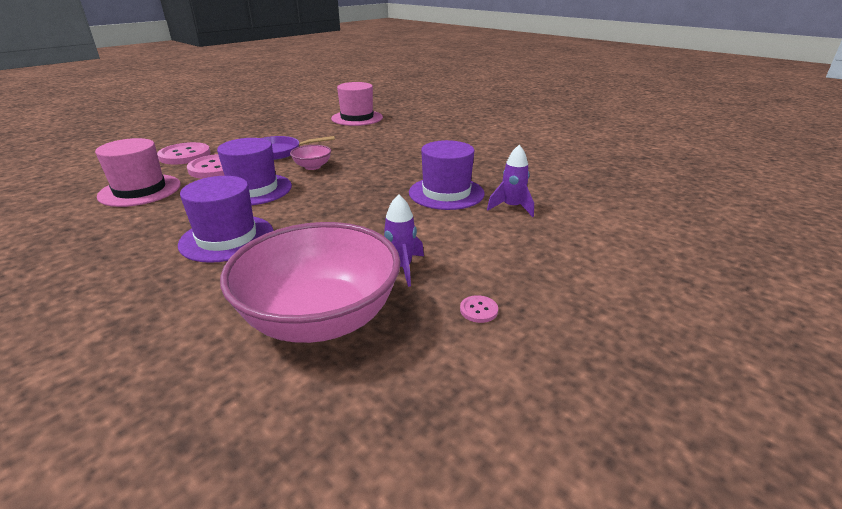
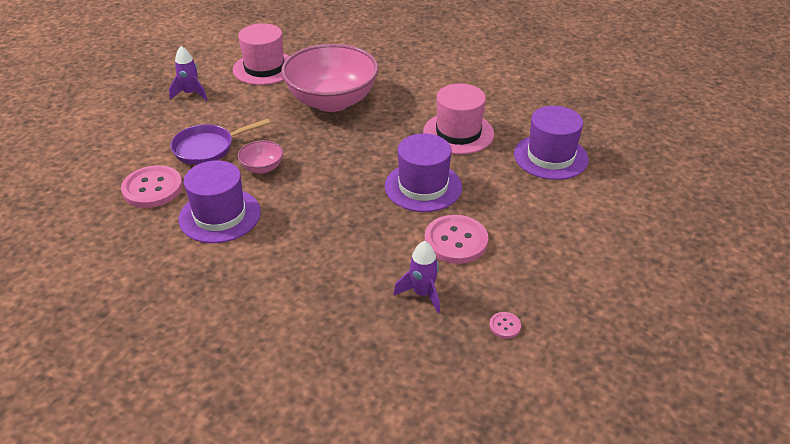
camera: 15 degrees left, 10 degrees up
pink hat [95,138,181,207] -> pink hat moved to [423,84,494,154]
pink button [157,142,210,165] -> pink button moved to [425,215,488,264]
purple hat [178,176,273,263] -> purple hat moved to [514,106,589,180]
pink bowl [220,222,401,343] -> pink bowl moved to [281,44,379,112]
purple rocket [487,145,534,217] -> purple rocket moved to [169,46,207,101]

